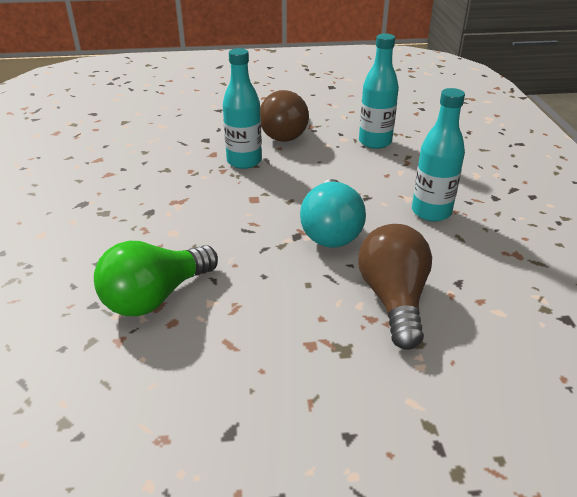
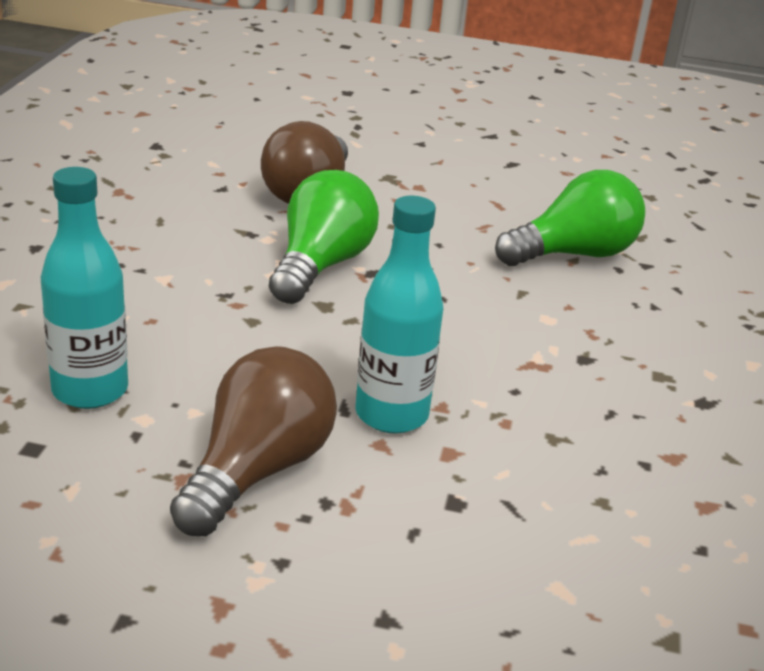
camera: 165 degrees left, 5 degrees down
turquoise light bulb [300,179,366,248] -> green light bulb [269,170,379,304]
turquoise bottle [412,88,465,222] -> none

